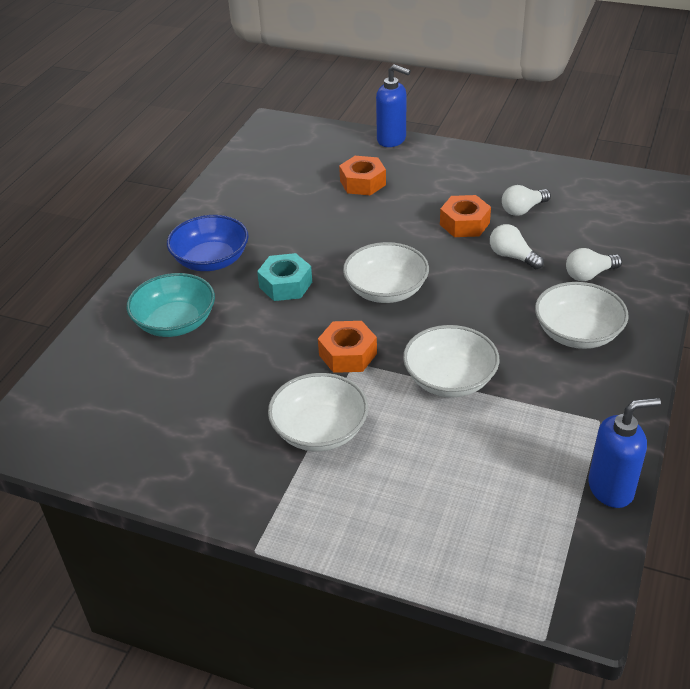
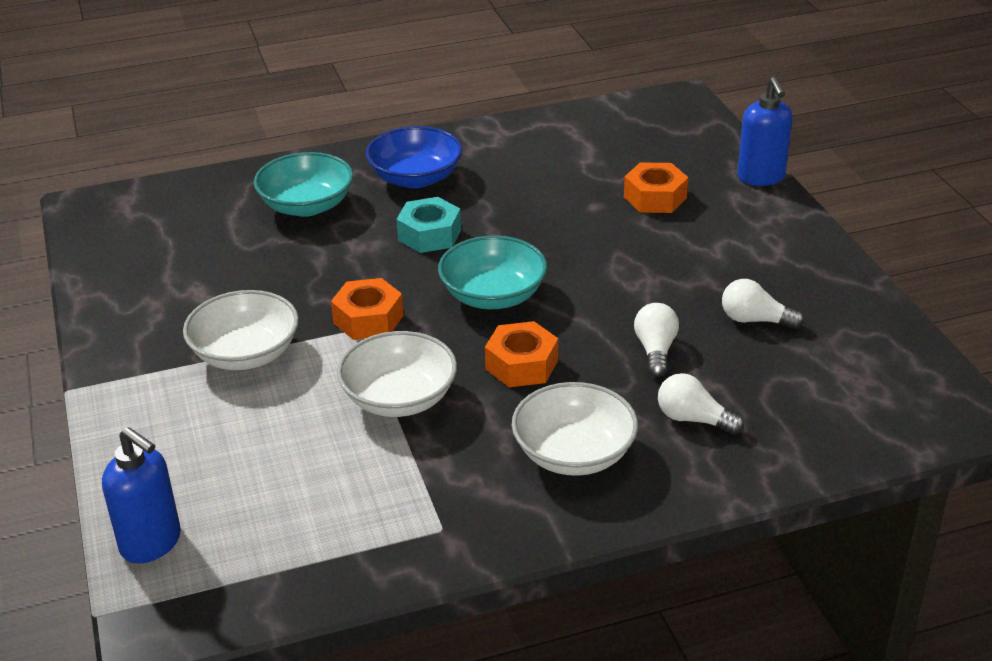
camera: 50 degrees right, 5 degrees down
white bowl [343,242,429,303] -> turquoise bowl [438,236,547,309]
orange nut [440,195,491,237] -> orange nut moved to [485,321,558,387]
blue soap dispenser [588,398,661,508] -> blue soap dispenser moved to [102,427,181,563]

